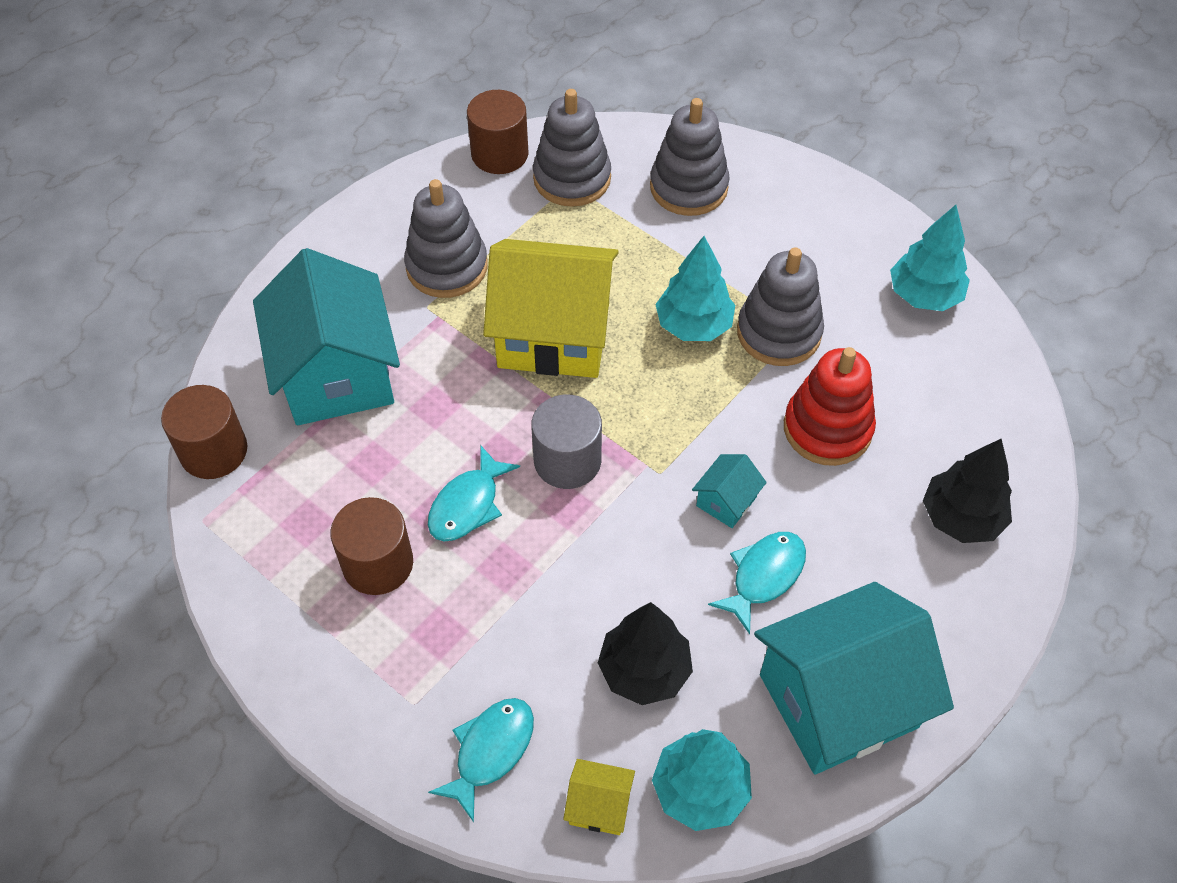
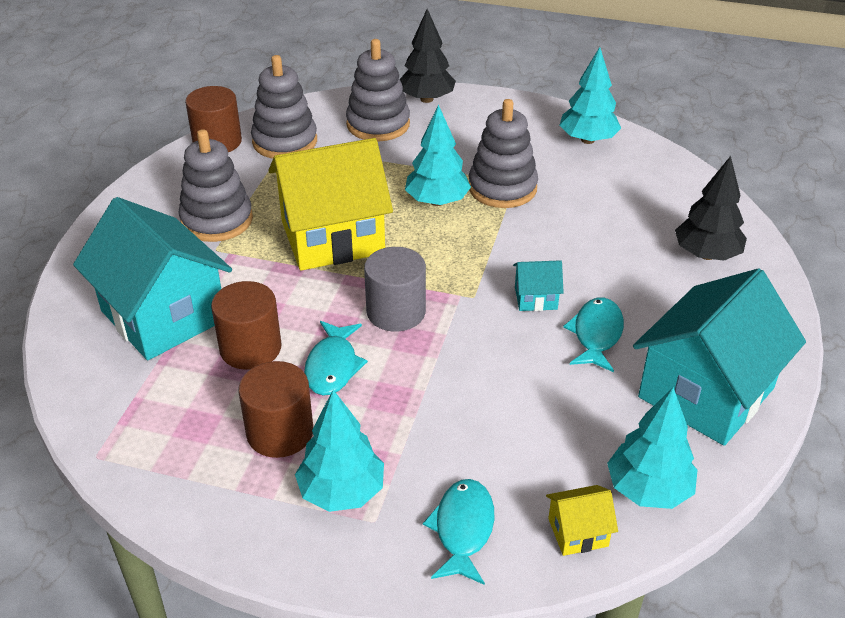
camera: 25 degrees left, 15 degrees down
brown cylinder [161,385,248,479] -> brown cylinder moved to [211,281,282,370]
black tree [598,602,693,705] -> black tree moved to [399,9,456,103]
turquoise house [692,454,767,528] -> turquoise house turned 75 degrees clockwise [513,260,564,311]
red stacking toy [784,347,876,466] -> none
none -> turquoise tree [295,390,384,512]

